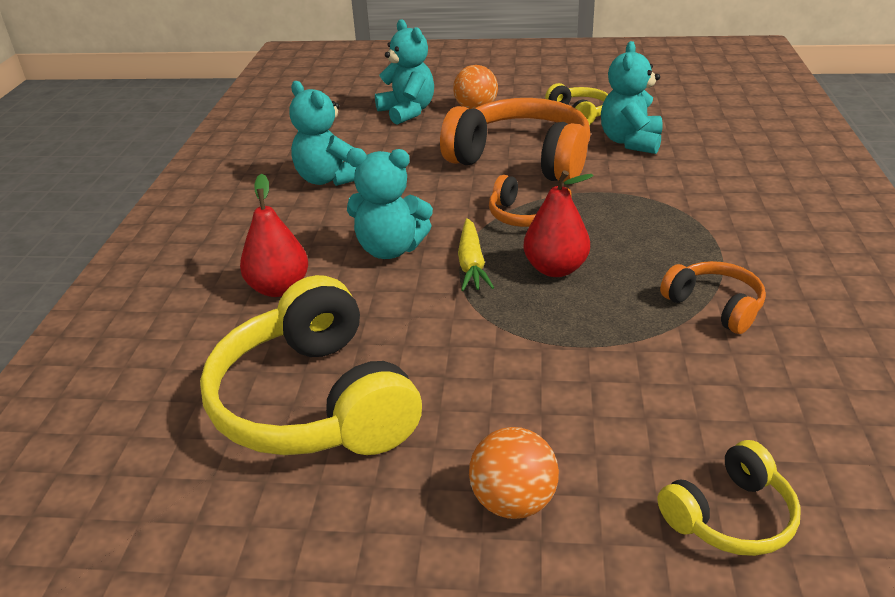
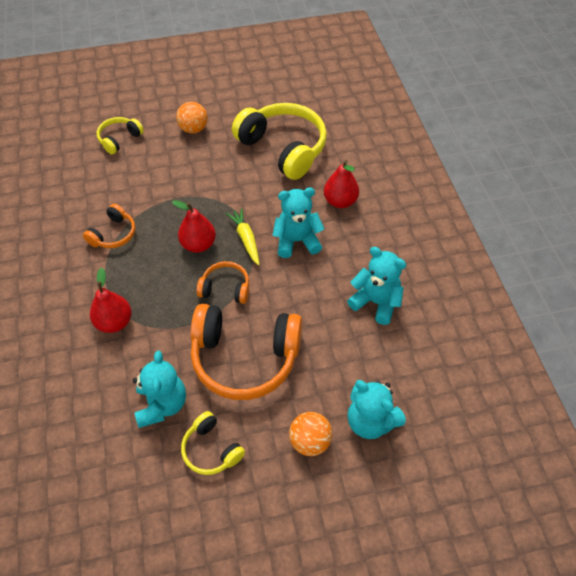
camera: 160 degrees right, 20 degrees up
orange headphones [660,261,766,334] -> orange headphones turned 90 degrees counterclockwise [83,204,135,248]
none -> red pear [90,267,132,333]

